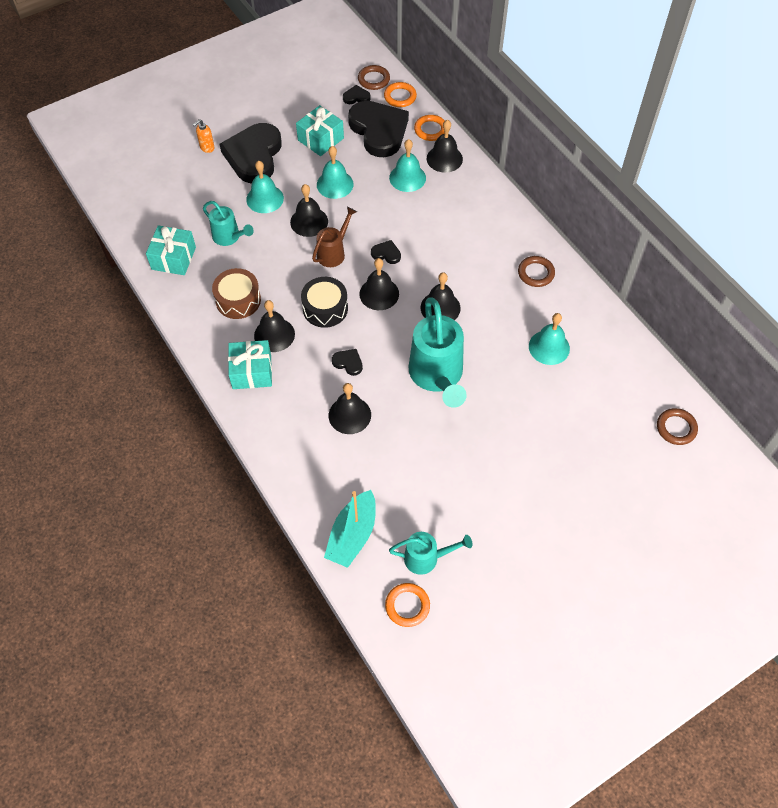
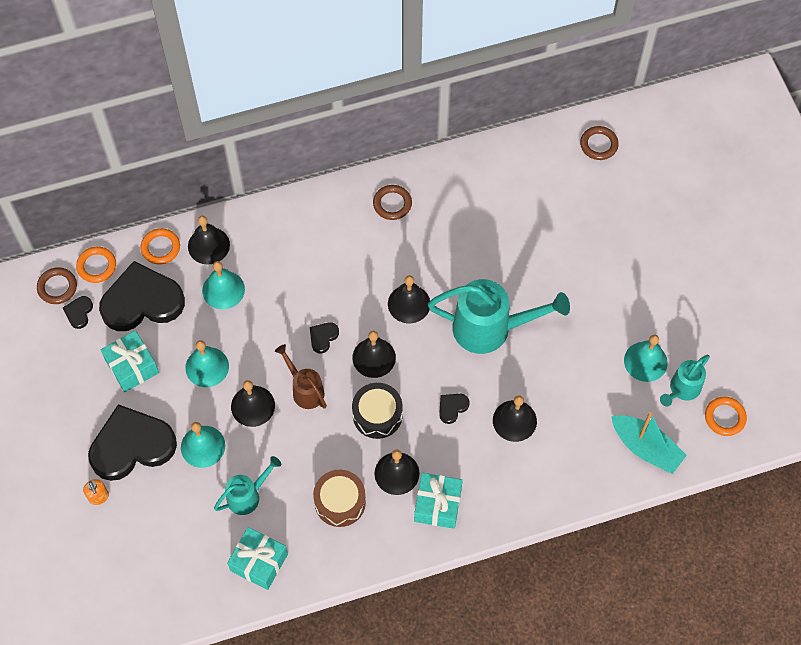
camera: 75 degrees left, 5 degrees up
black heart [219,123,282,184] -> black heart turned 135 degrees clockwise [88,404,177,481]
turquoise watering can [389,532,472,575] -> turquoise watering can turned 150 degrees counterclockwise [660,355,710,406]
turquoise bell [529,313,570,365] -> turquoise bell moved to [624,335,668,382]

